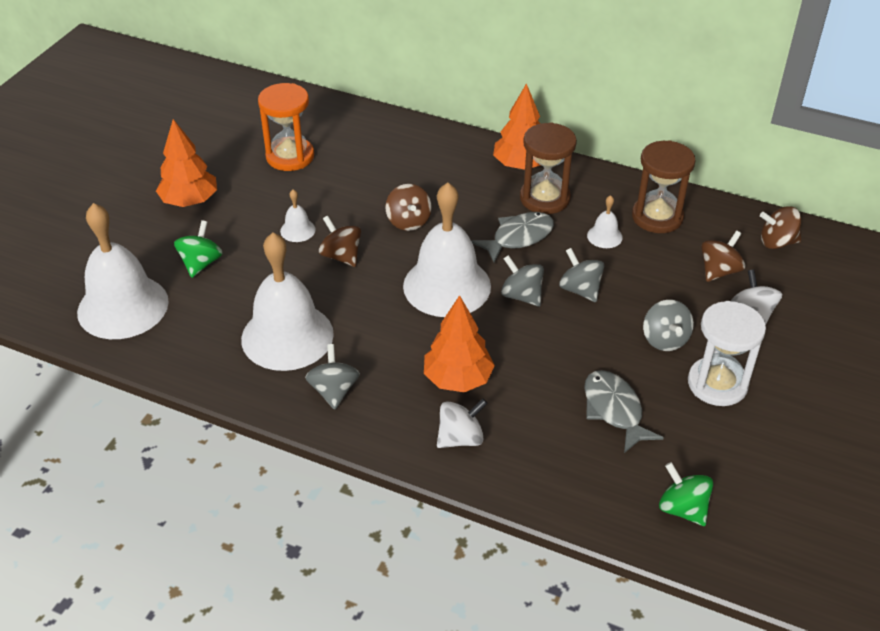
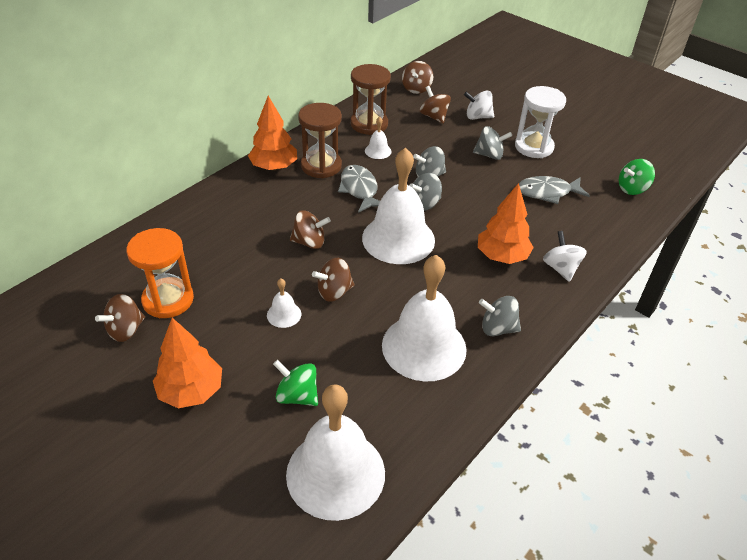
camera: 75 degrees left, 0 degrees up
none -> brown spinning top [95,294,145,342]

